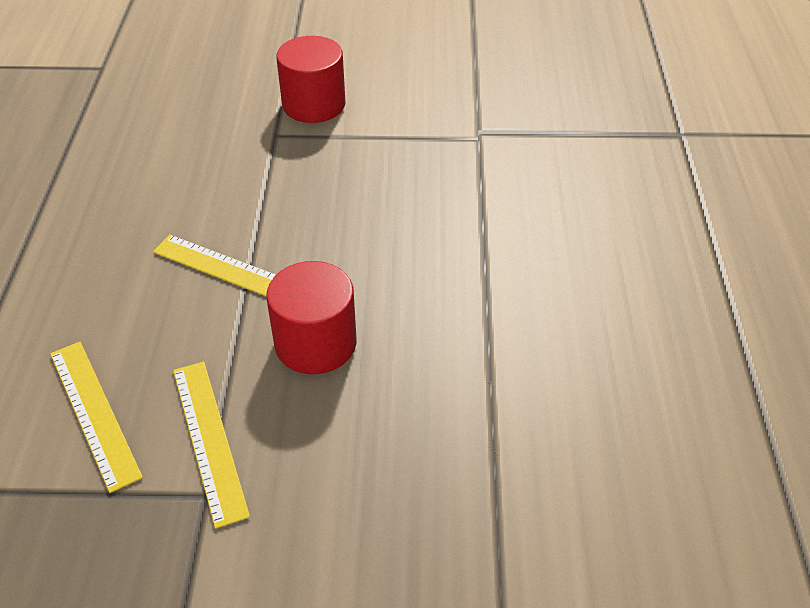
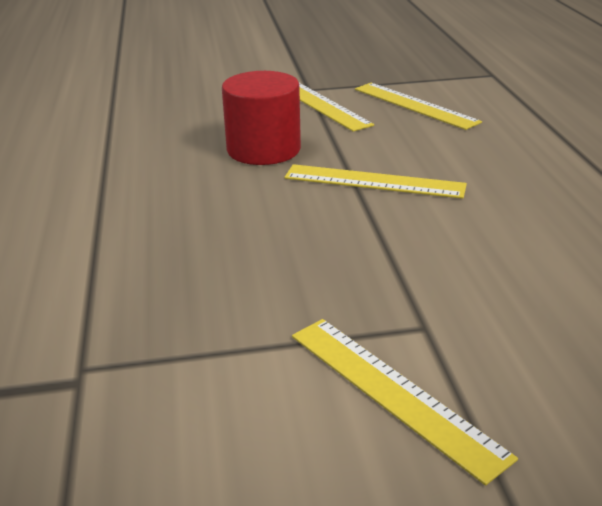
camera: 170 degrees right, 15 degrees down
red cylinder [276,36,346,123] -> yellow ruler [292,319,518,486]

